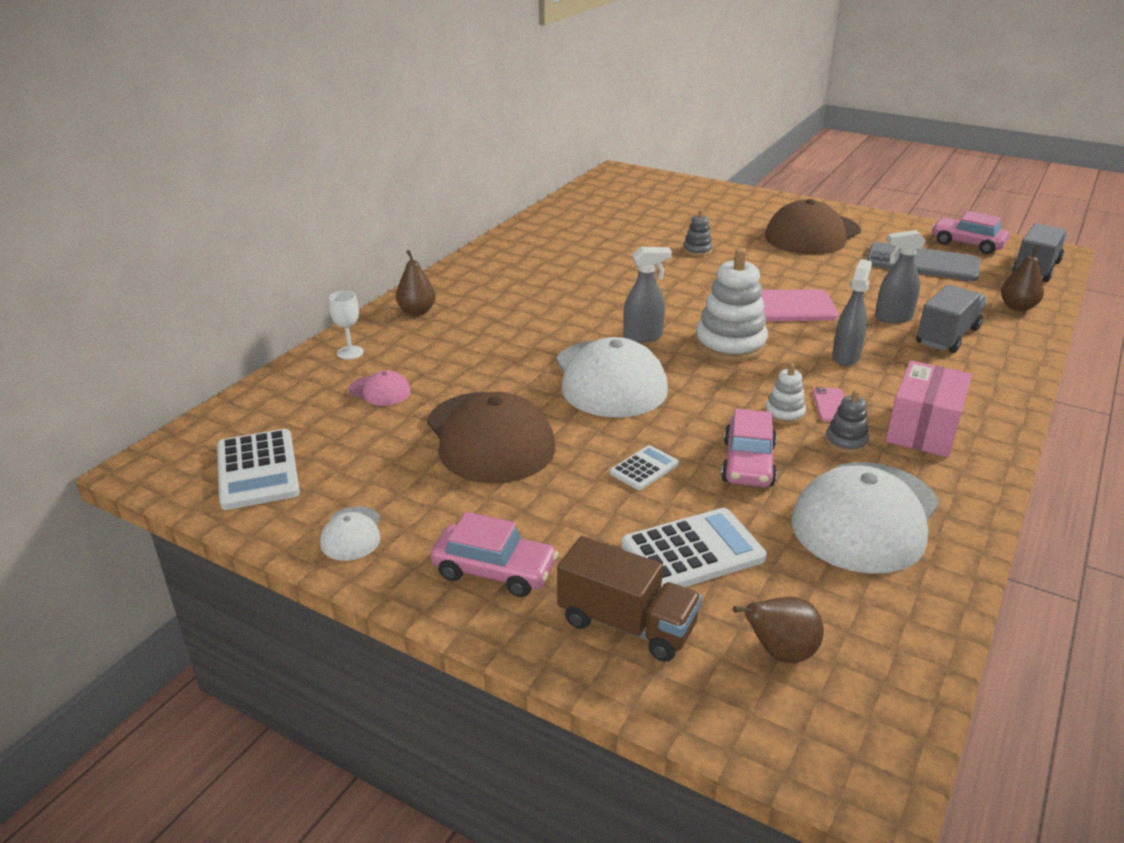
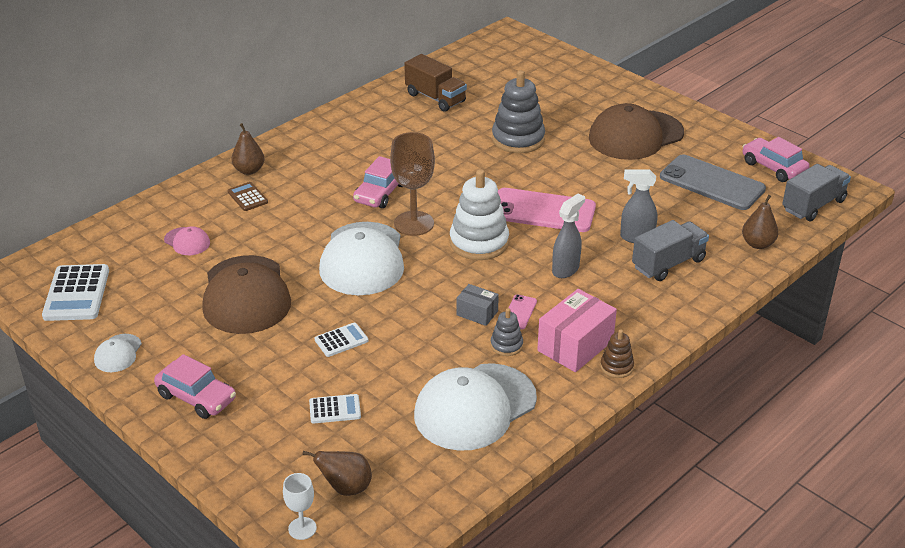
camera: 15 degrees right, 5 degrees up
white goblet [329,291,364,359] -> white goblet moved to [283,473,317,540]
brown truck [557,536,702,662] -> brown truck moved to [404,54,467,112]
white calculator [621,508,767,588] -> white calculator [309,394,361,424], size x0.56
grey spray bottle [623,246,672,343] -> brown goblet [390,132,435,236]
grey stacking toy [683,210,713,256] -> grey stacking toy [492,70,545,153], size x2.01
pink car [721,409,777,487] -> pink car moved to [353,156,403,208]
white stacking toy [765,363,806,425] -> grey box [456,284,499,326]
none -> brown calculator [228,182,268,211]
none -> brown stacking toy [600,329,634,378]

